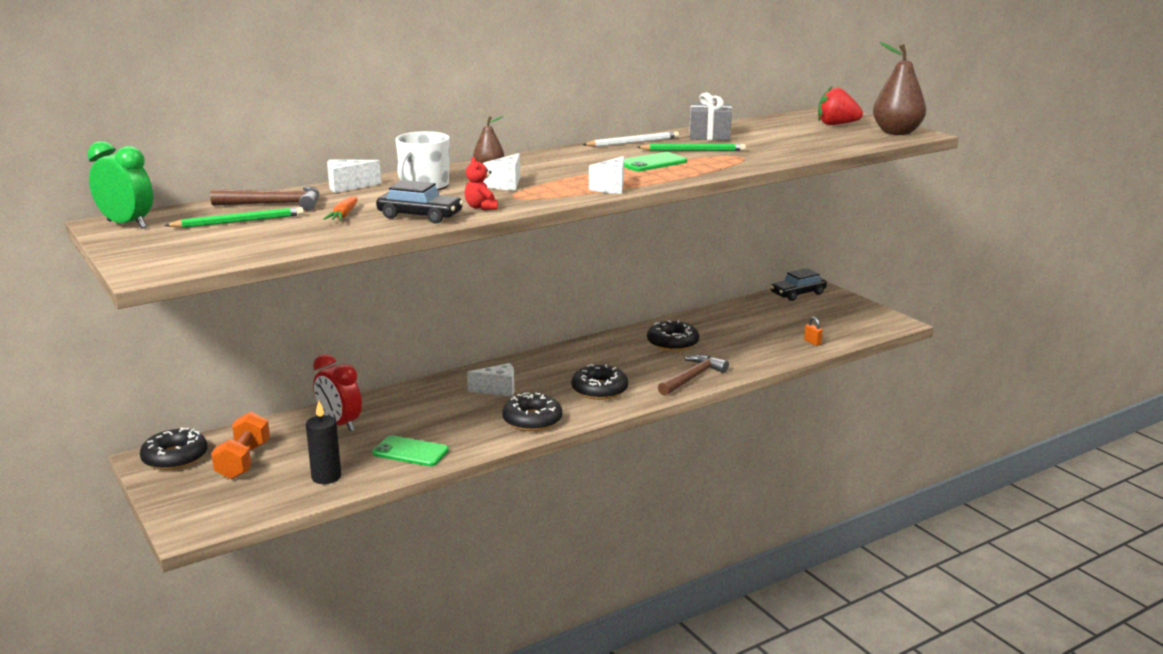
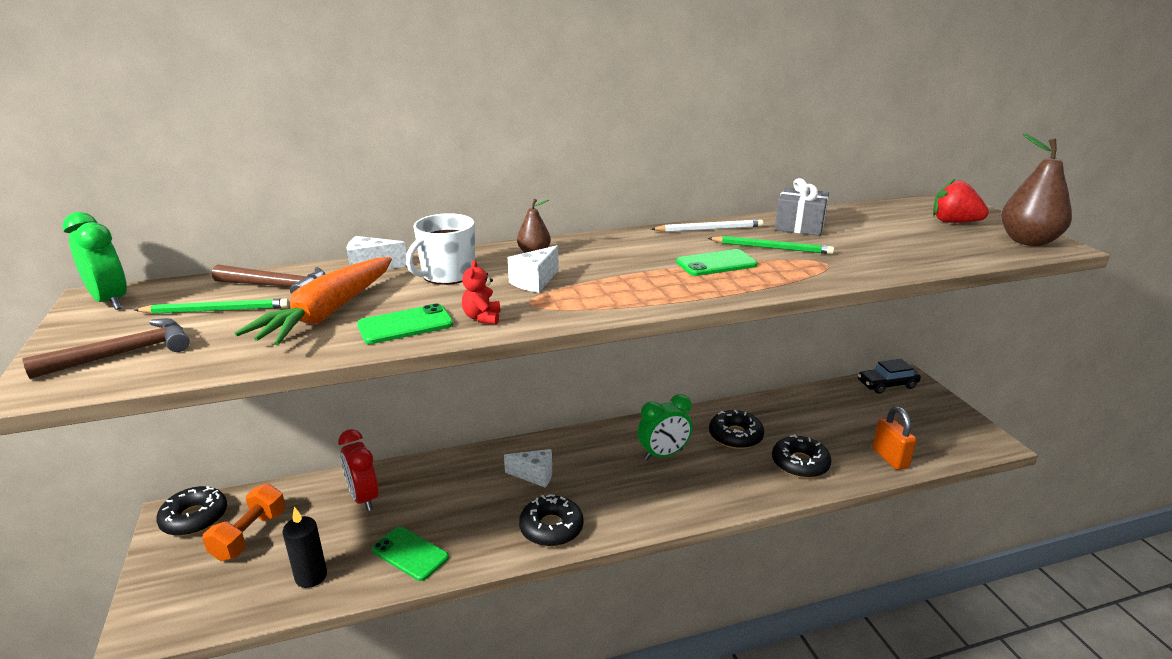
camera: 15 degrees right, 5 degrees up
orange carrot [323,196,358,220] -> orange carrot [235,257,392,345], size x2.34
black car [376,180,463,224] -> green phone [357,303,453,344]
black donut [571,364,628,400] -> black donut moved to [772,434,831,478]
white cheese [589,156,624,194] -> none
brown hammer [658,355,729,396] -> brown hammer moved to [22,318,190,379]
orange padlock [804,317,823,346] -> orange padlock [872,406,917,470], size x1.98
none -> green clock [638,394,692,460]

